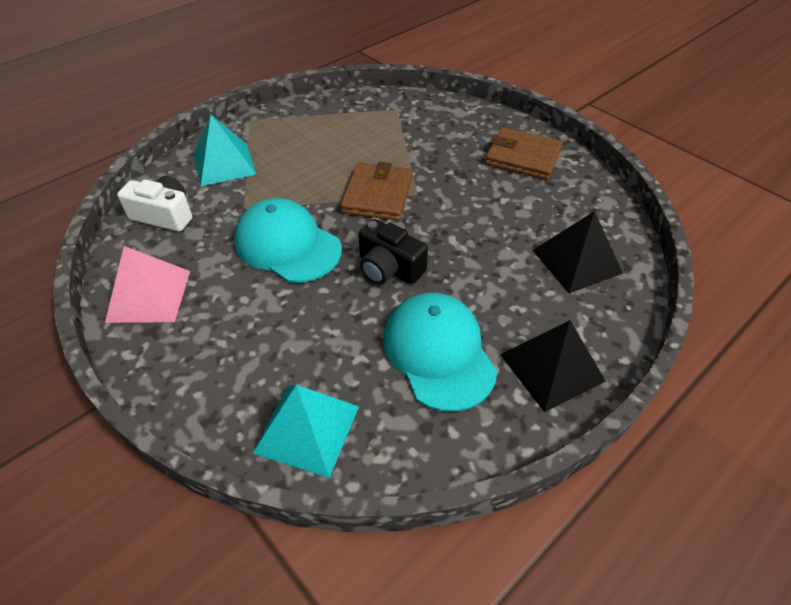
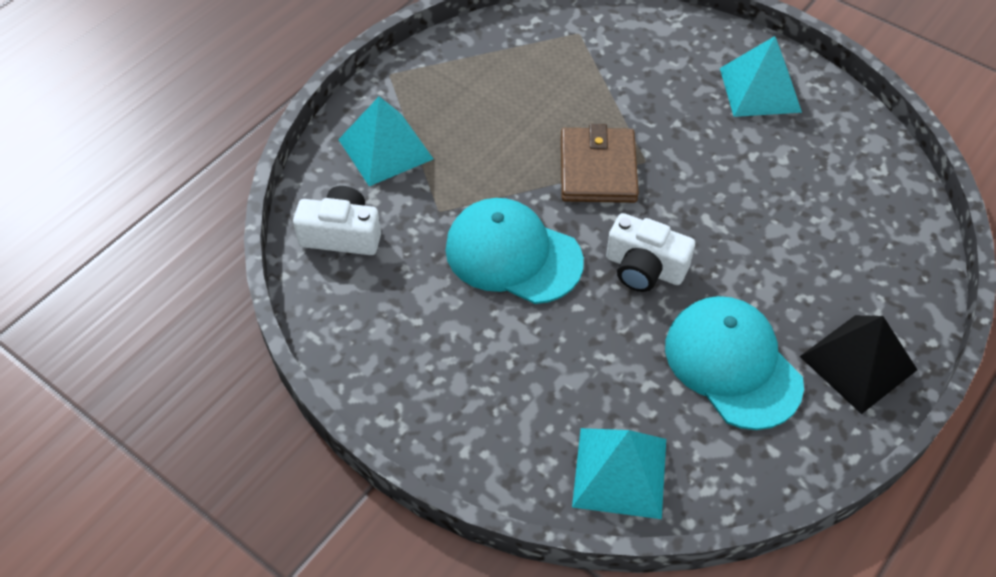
camera: 10 degrees left, 5 degrees up
pink pyramid [105,246,190,323] -> none
black camera [359,219,428,285] -> white camera [606,213,695,292]
brown wallet [485,127,563,180] -> turquoise pyramid [720,36,802,117]
black pyramid [533,211,623,293] -> none

